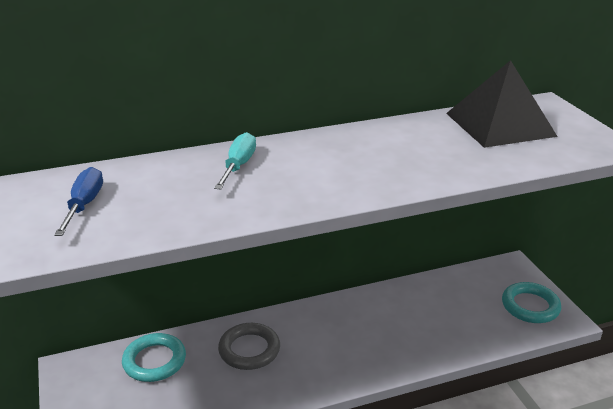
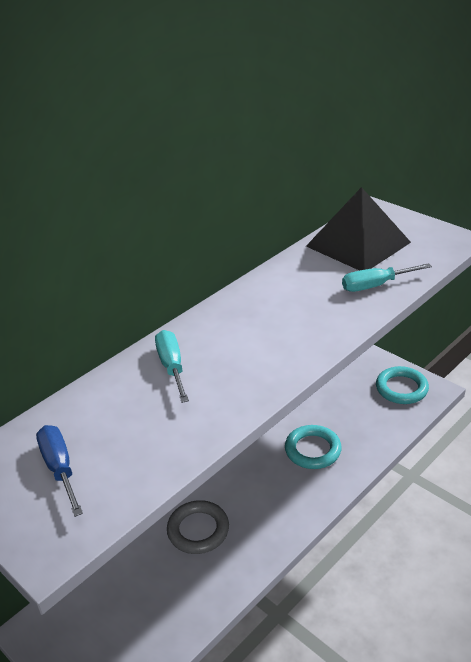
camera: 25 degrees left, 5 degrees up
turquoise ring [122,333,186,382] -> turquoise ring moved to [285,425,342,469]
none -> turquoise screwdriver [342,263,432,292]

